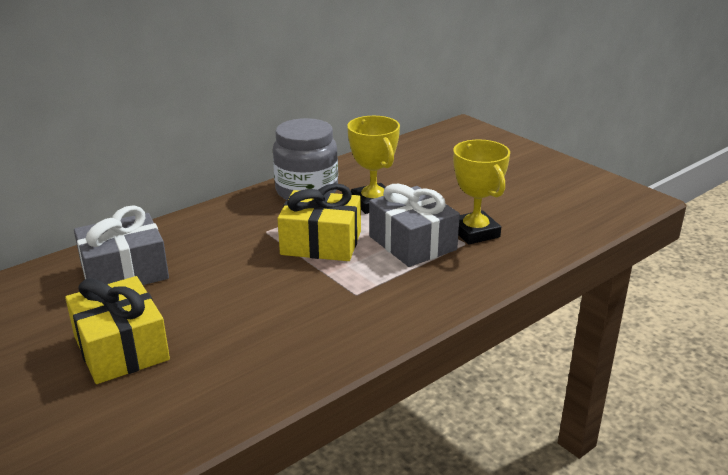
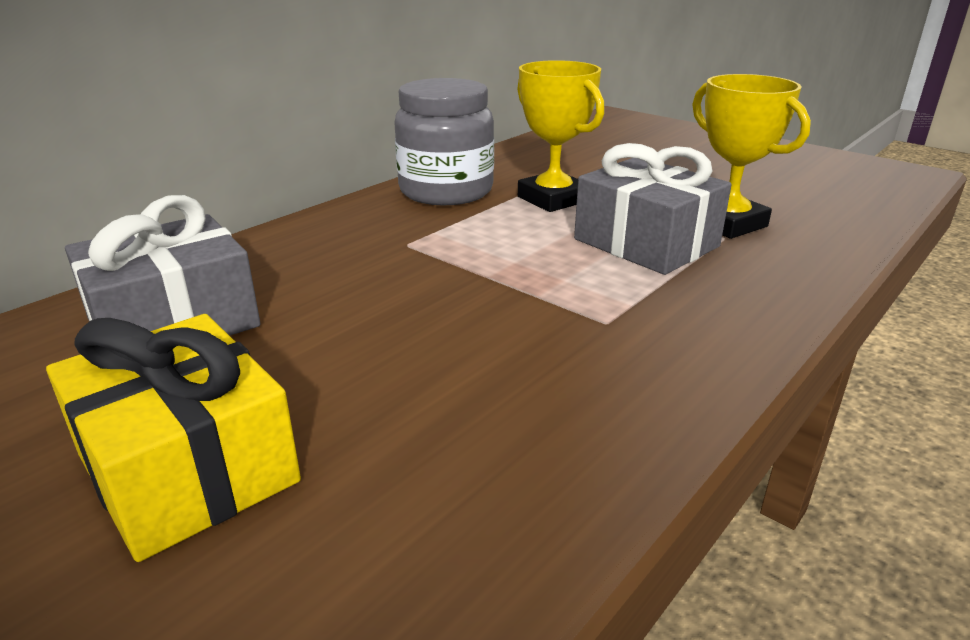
camera: 10 degrees left, 0 degrees up
yellow gift [277,183,361,261] -> none

